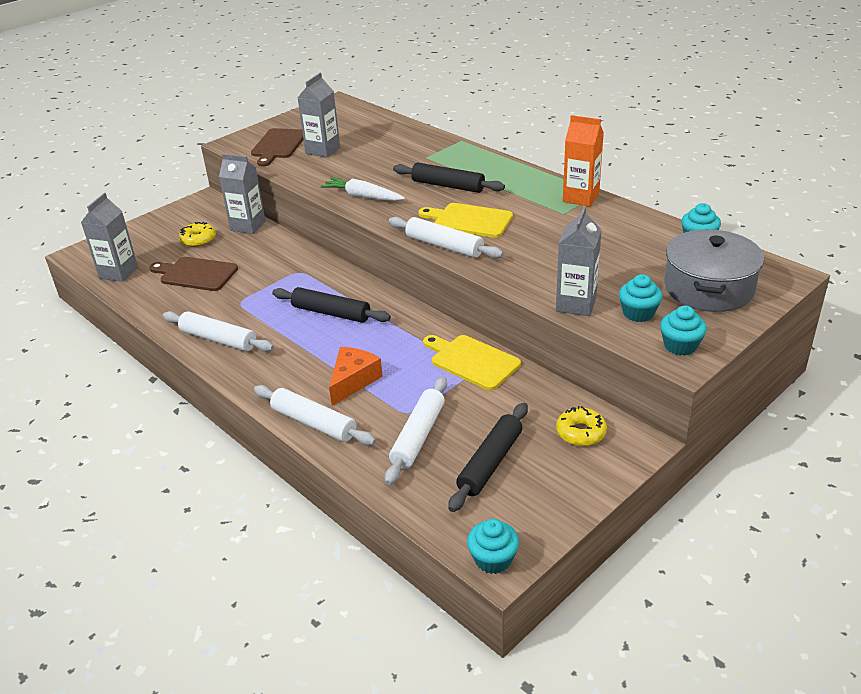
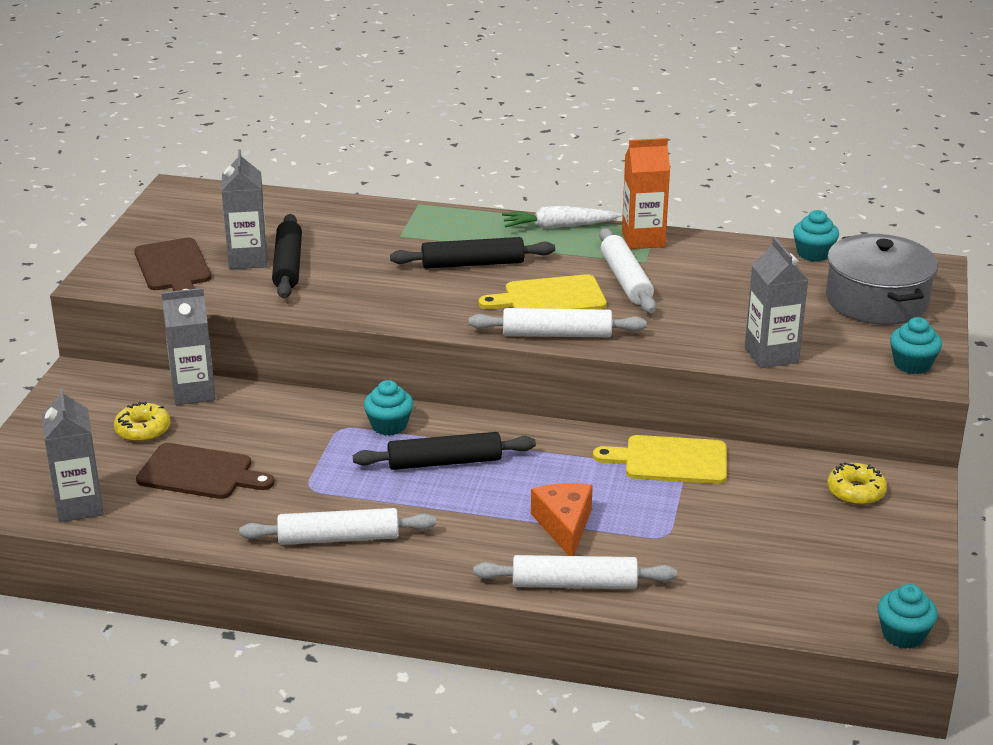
camera: 35 degrees left, 5 degrees down
brown cutting board [149,257,238,291] -> brown cutting board turned 150 degrees counterclockwise [136,443,275,499]
white carrot [320,177,405,201] -> white carrot moved to [502,206,622,229]
white rolling pin [385,377,447,485] -> white rolling pin moved to [599,228,656,313]
black rolling pin [448,403,528,512] -> black rolling pin moved to [272,214,302,298]
turquoise cupcake [619,274,663,322] -> turquoise cupcake moved to [364,380,413,436]

